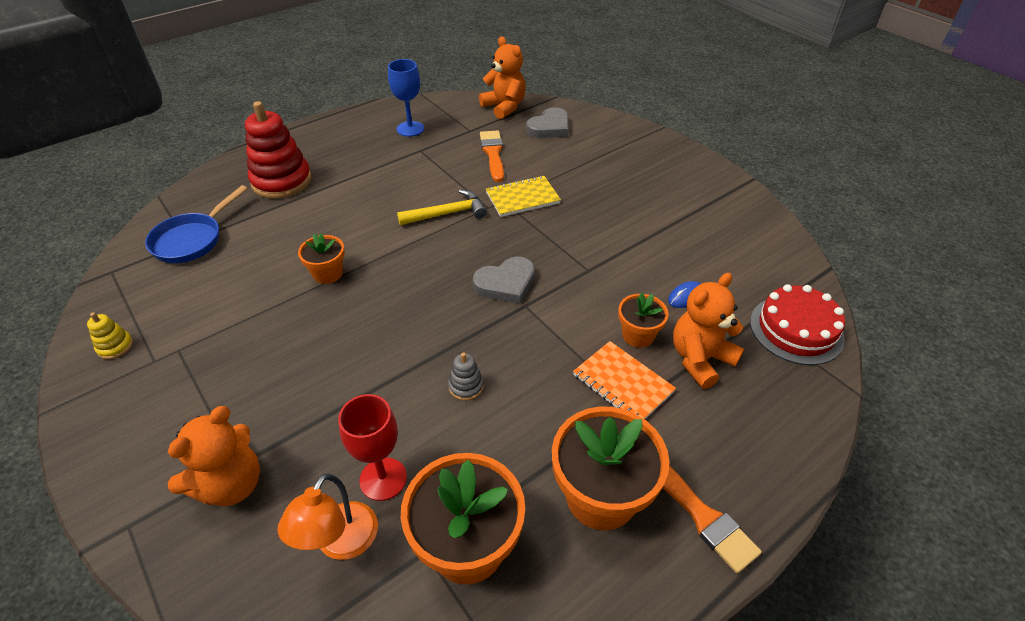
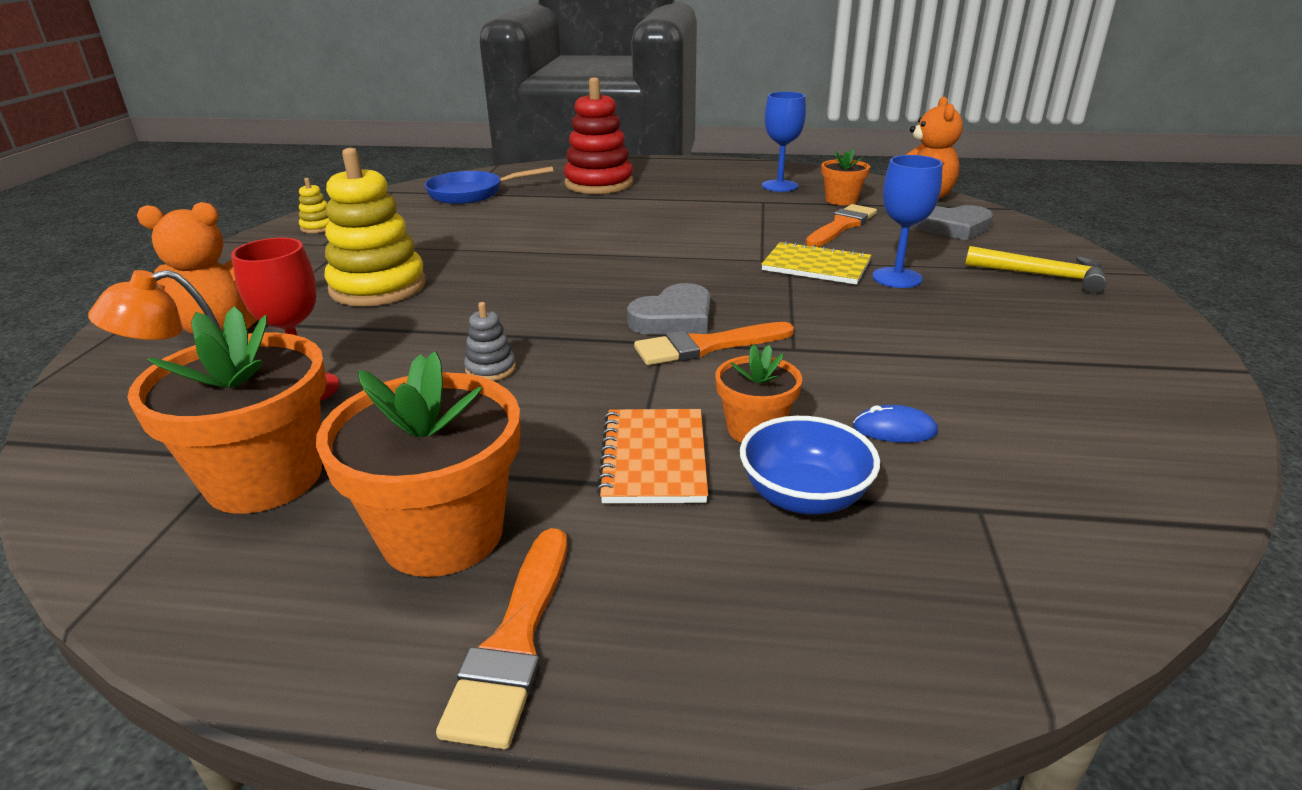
camera: 45 degrees right, 15 degrees down
orange flower pot [298,233,345,284] -> orange flower pot moved to [821,148,870,205]
yellow hammer [397,189,487,225] -> yellow hammer moved to [965,246,1107,293]
grey heart [473,256,535,304] -> grey heart turned 60 degrees counterclockwise [627,283,711,335]
orange teddy bear [673,273,744,389] -> blue bowl [740,416,880,515]
red cake [750,284,845,365] -> none
none -> yellow stacking toy [324,148,426,306]
none -> orange brush [634,322,794,365]
none -> blue goblet [872,155,943,288]

